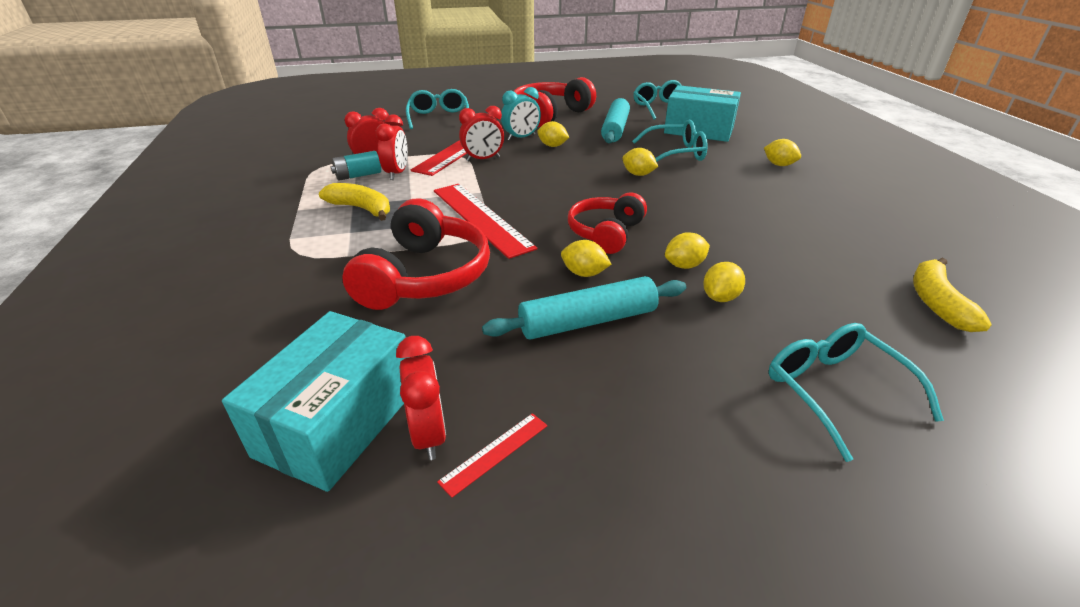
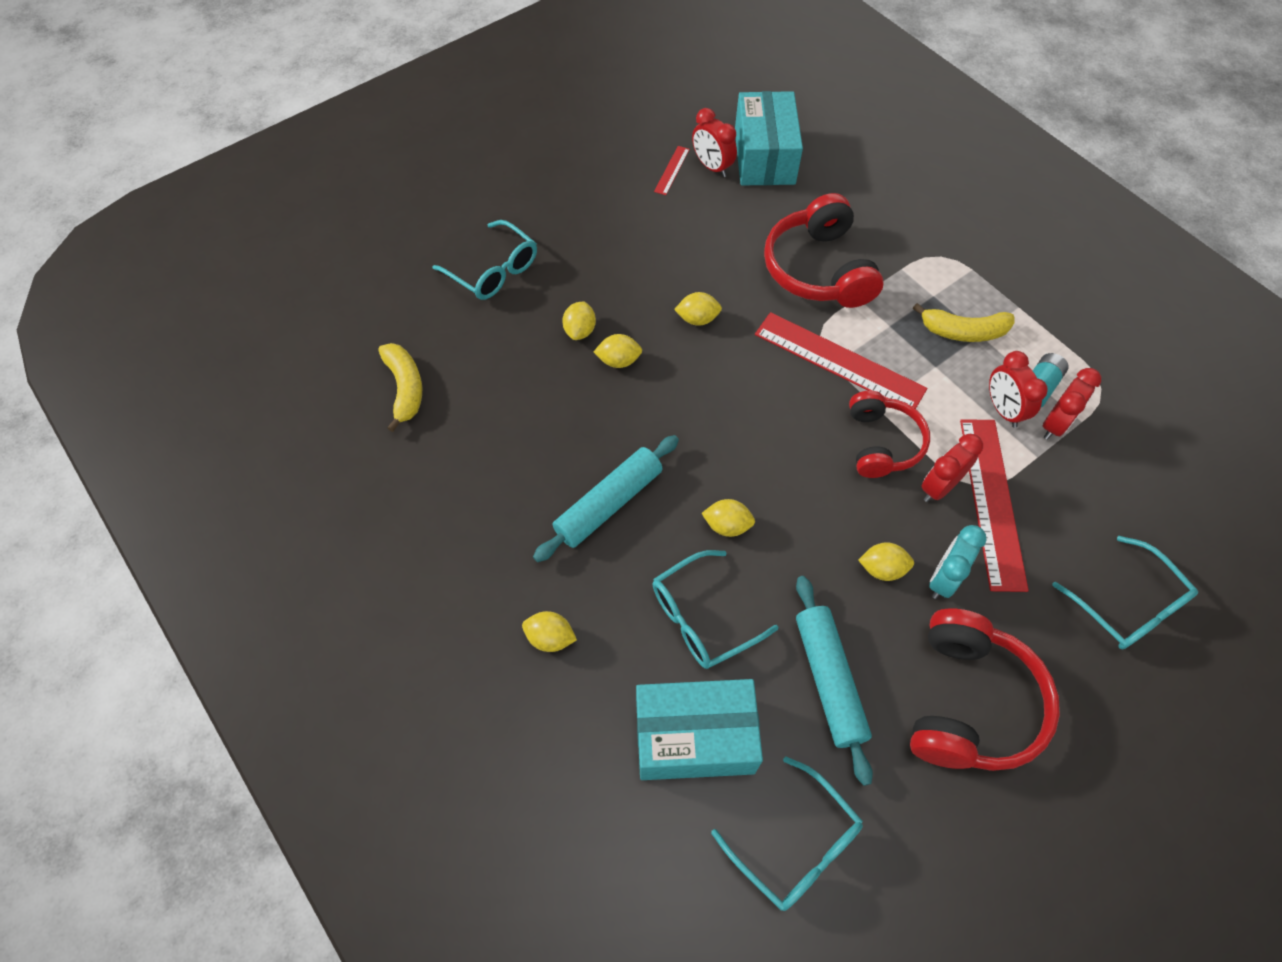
camera: 155 degrees right, 25 degrees up
turquoise rolling pin [482,276,686,340] -> turquoise rolling pin moved to [533,435,679,562]
red headphones [568,192,647,254] -> red headphones moved to [849,391,930,478]
yellow lemon [665,232,710,269] -> yellow lemon turned 45 degrees clockwise [594,334,642,368]

